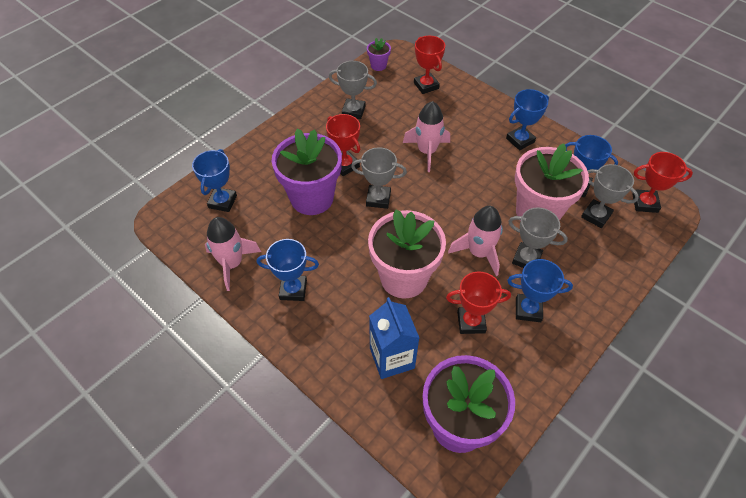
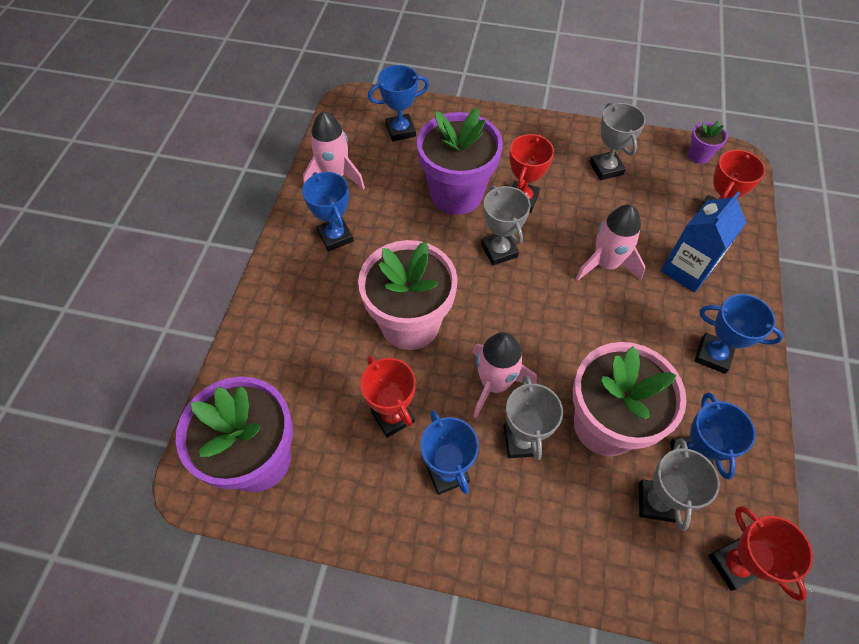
camera: 60 degrees right, 5 degrees up
blue carton [369,297,419,379] -> blue carton moved to [661,192,747,293]

